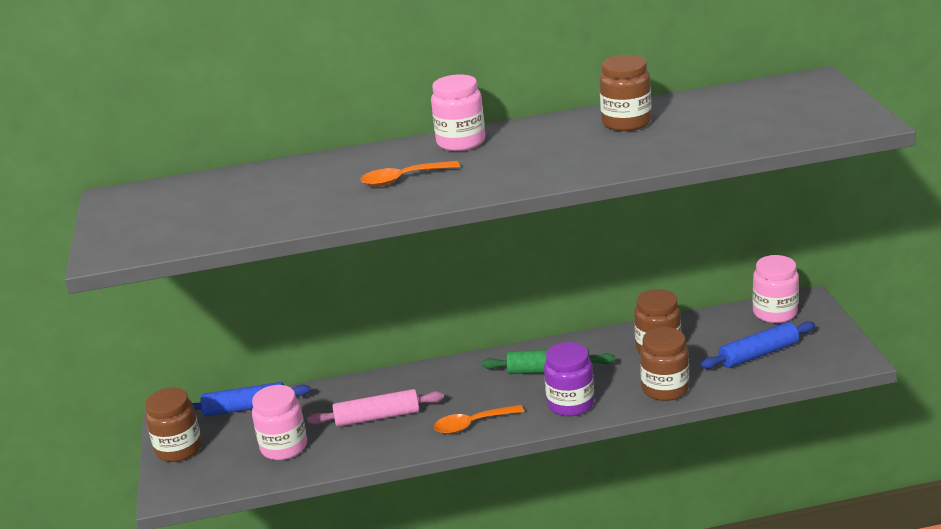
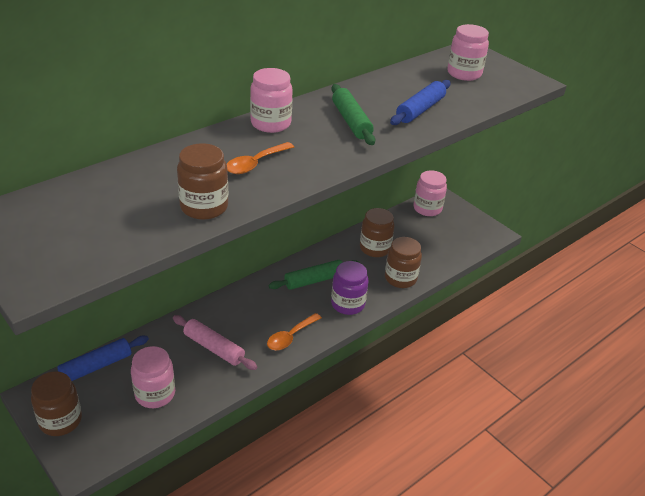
camera: 35 degrees left, 10 degrees up
pink rolling pin [307,389,444,427] -> pink rolling pin turned 75 degrees clockwise [173,315,257,370]
brown jar [599,55,651,131] -> brown jar moved to [177,143,228,220]
blue rolling pin [701,321,815,369] -> blue rolling pin moved to [390,80,451,125]
none -> green rolling pin [332,84,375,145]
none -> pink jar [447,24,489,81]

